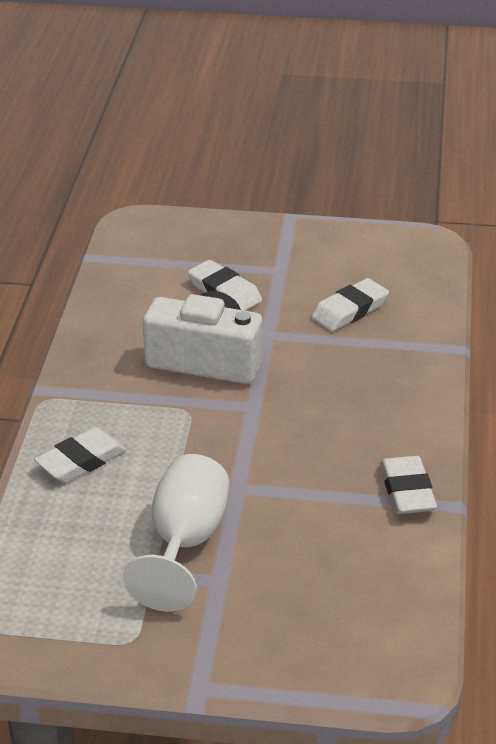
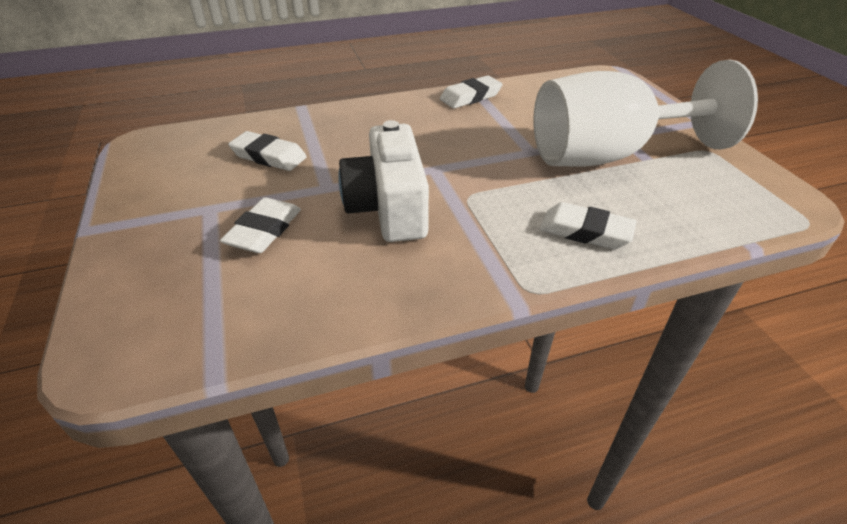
camera: 115 degrees left, 5 degrees up
white goblet [123,454,229,612] -> white goblet [533,60,758,167], size x1.55

